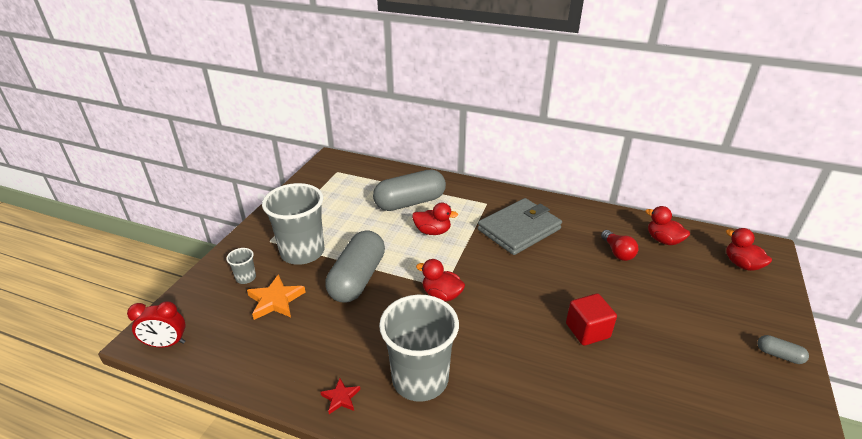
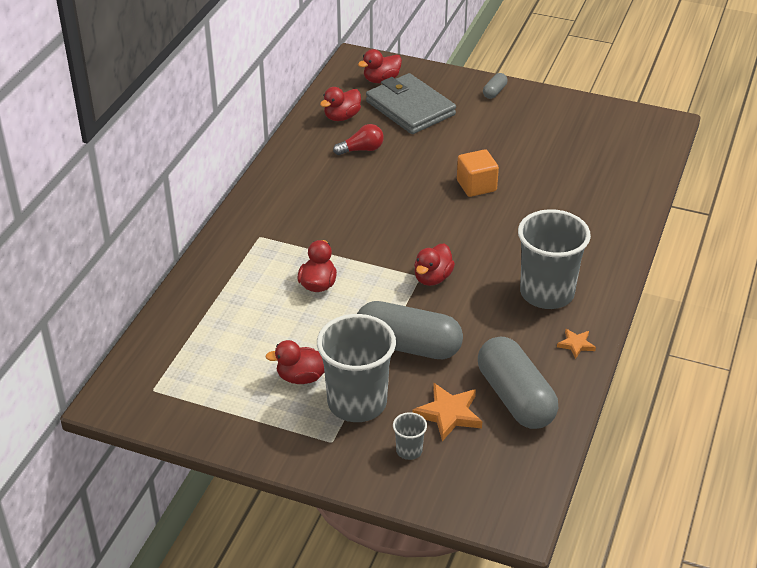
camera: 90 degrees left, 5 degrees up
red clock [127,301,186,347] -> none
red star [320,378,360,414] -> orange star [557,329,596,359]
grey capsule [373,170,446,211] -> grey capsule moved to [478,337,558,429]
grey wallet [478,198,562,255] -> grey wallet moved to [366,73,456,134]
red cube [566,293,617,346] -> orange cube [457,149,499,197]
none -> red duck [265,340,324,384]

